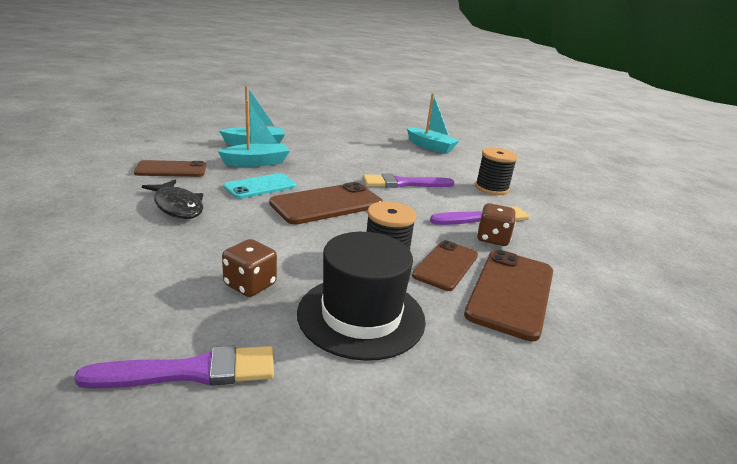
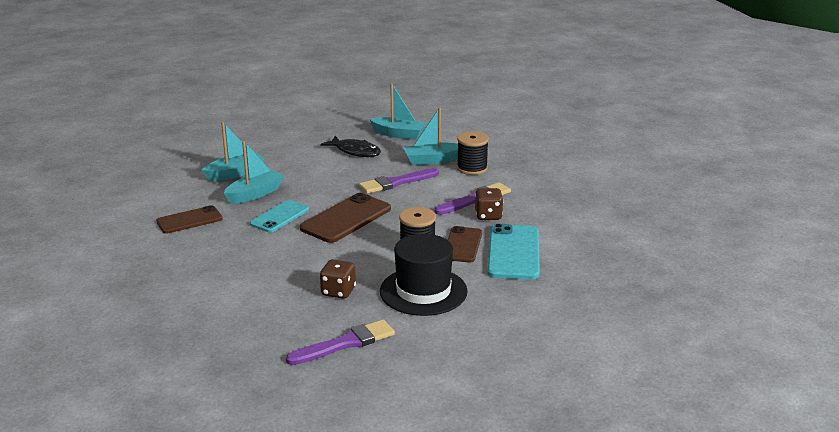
camera: 15 degrees left, 0 degrees up
black fish [142,180,203,219] -> black fish moved to [320,136,381,157]
brown phone [464,250,553,341] -> turquoise phone [487,224,540,280]
none -> turquoise boat [403,107,458,165]

